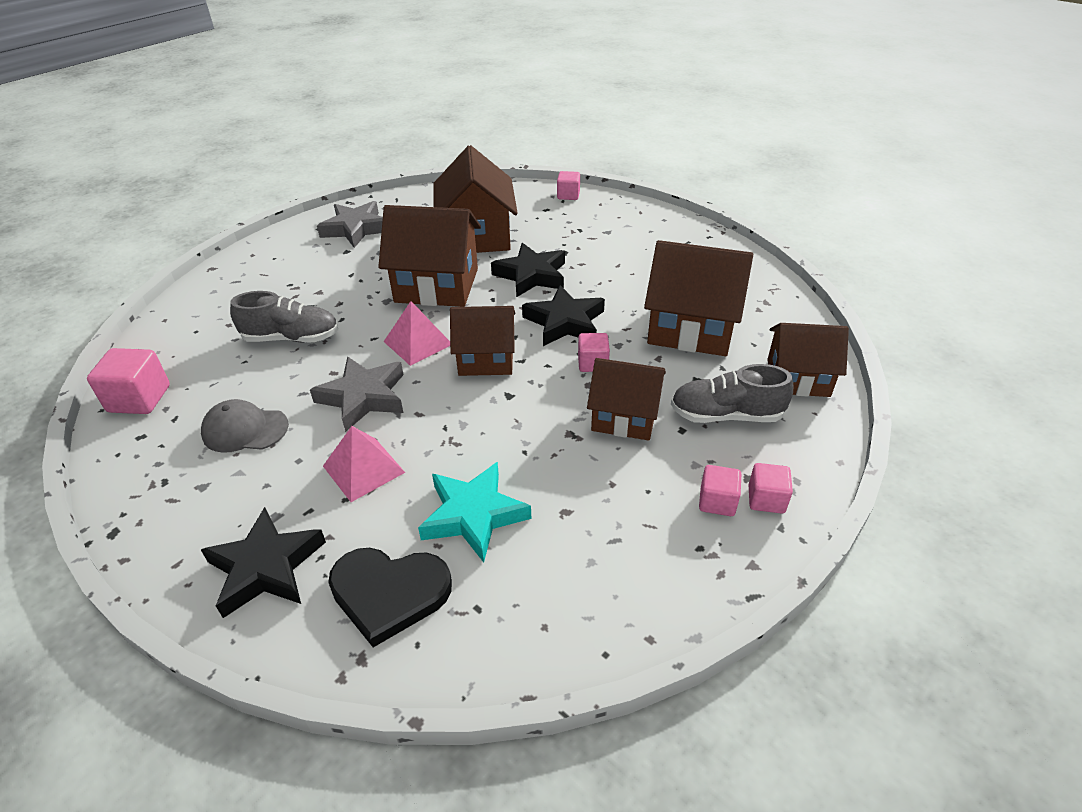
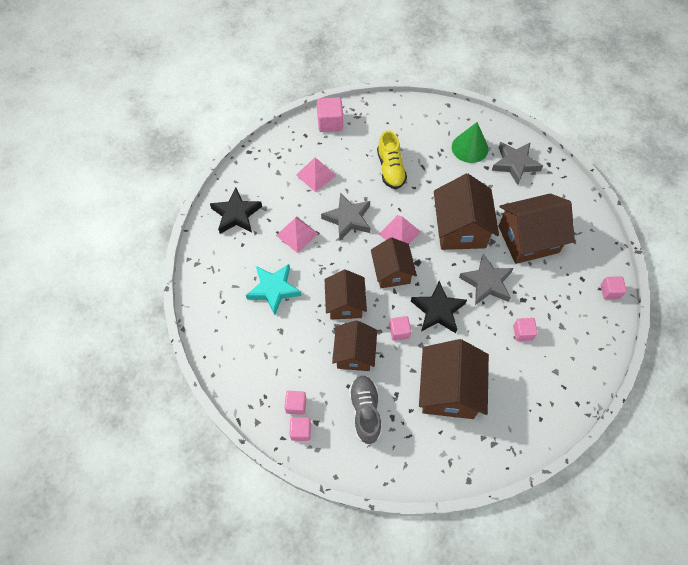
camera: 80 degrees right, 20 degrees up
grey cap [201,399,289,453] -> pink pyramid [296,157,336,192]
grey shoe [230,291,338,343] -> yellow shoe [377,130,407,189]
black heart [328,547,452,647] -> none
black star [491,243,565,298] -> grey star [459,254,514,305]
brown house [767,323,849,397] -> brown house moved to [325,270,367,320]
none -> green cone [452,122,488,163]
none -> pink cube [513,318,538,341]

